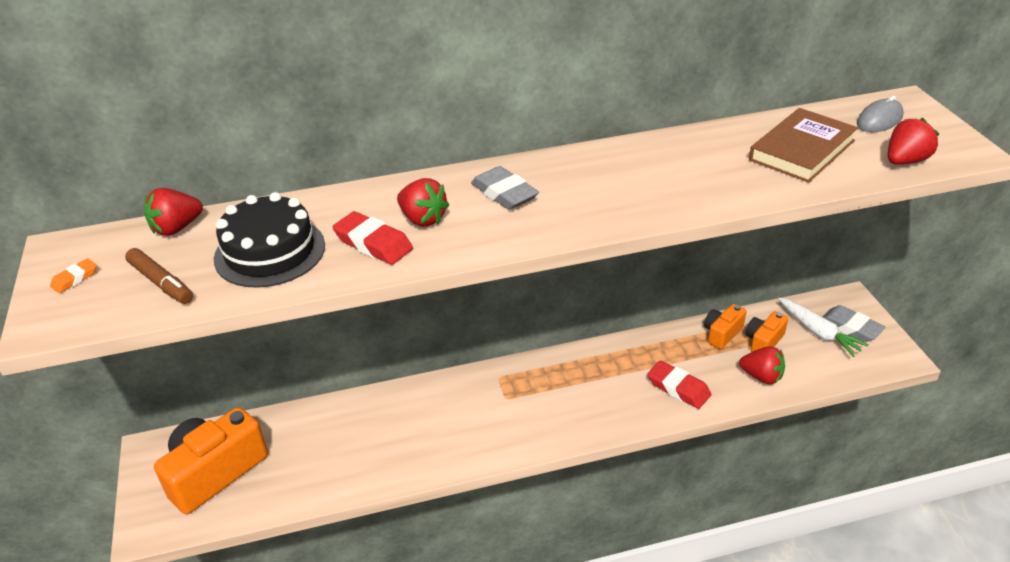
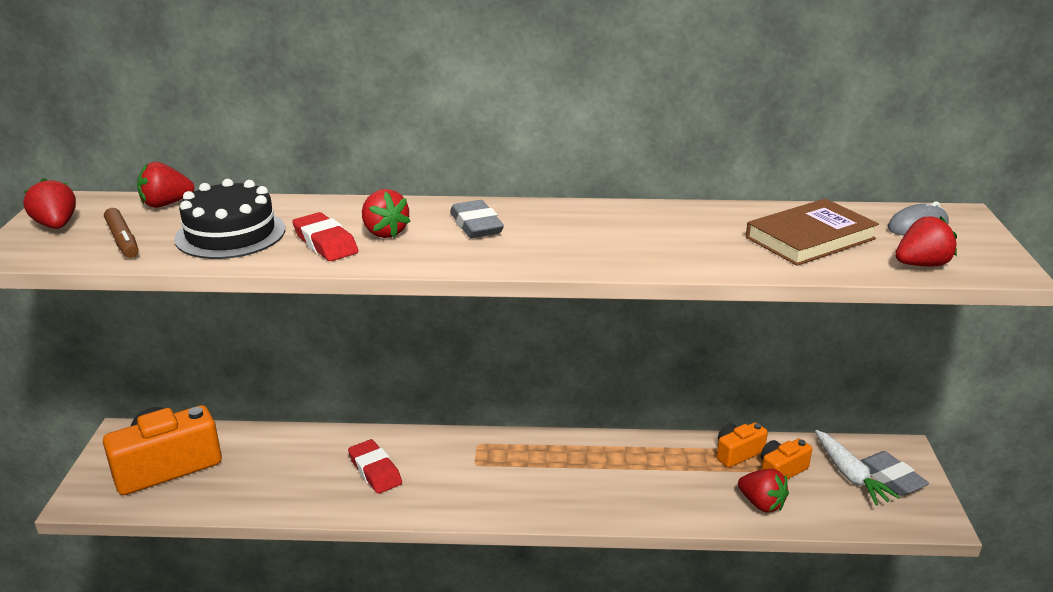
camera: 15 degrees right, 10 degrees down
orange eraser [50,258,97,293] -> red strawberry [23,178,76,229]
red eraser [647,360,711,409] -> red eraser moved to [348,439,402,494]

